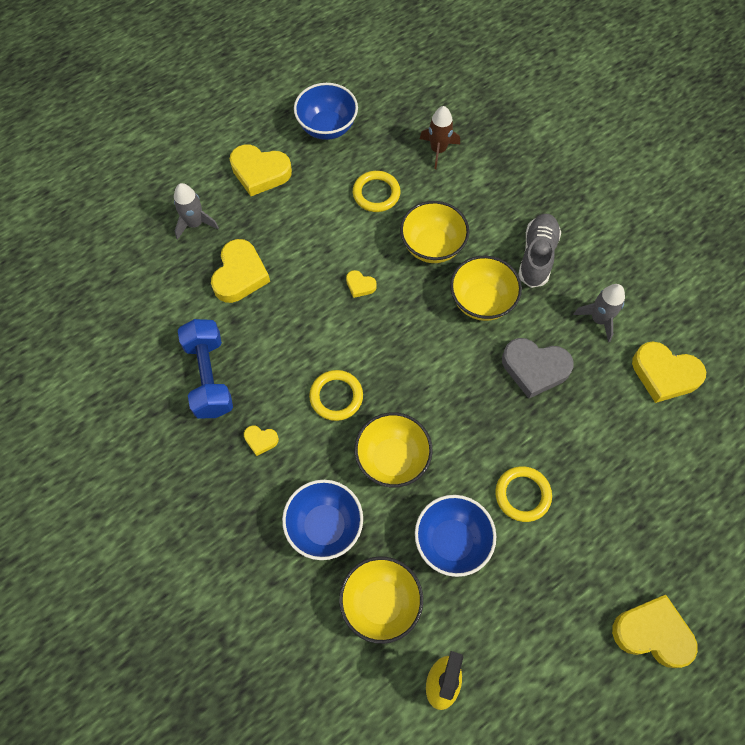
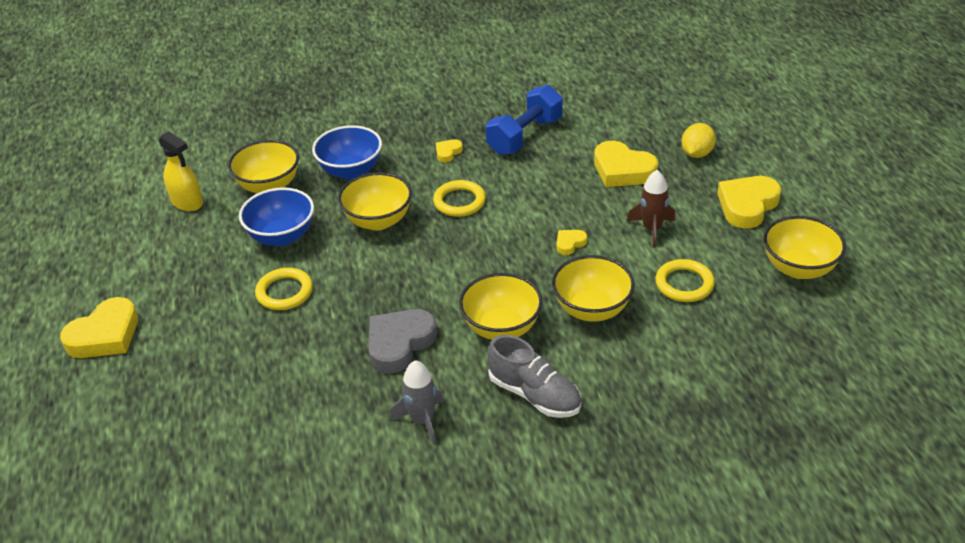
camera: 115 degrees right, 25 degrees down
grey rocket [174,183,219,240] -> yellow lemon [681,123,716,158]
blue dumbbell [178,319,233,419] -> blue dumbbell turned 60 degrees counterclockwise [486,85,563,155]
blue bowl [294,83,358,140] -> yellow bowl [763,216,846,279]
brown rocket [420,106,460,169] -> brown rocket moved to [627,170,676,248]
yellow heart [632,342,706,403] -> none

